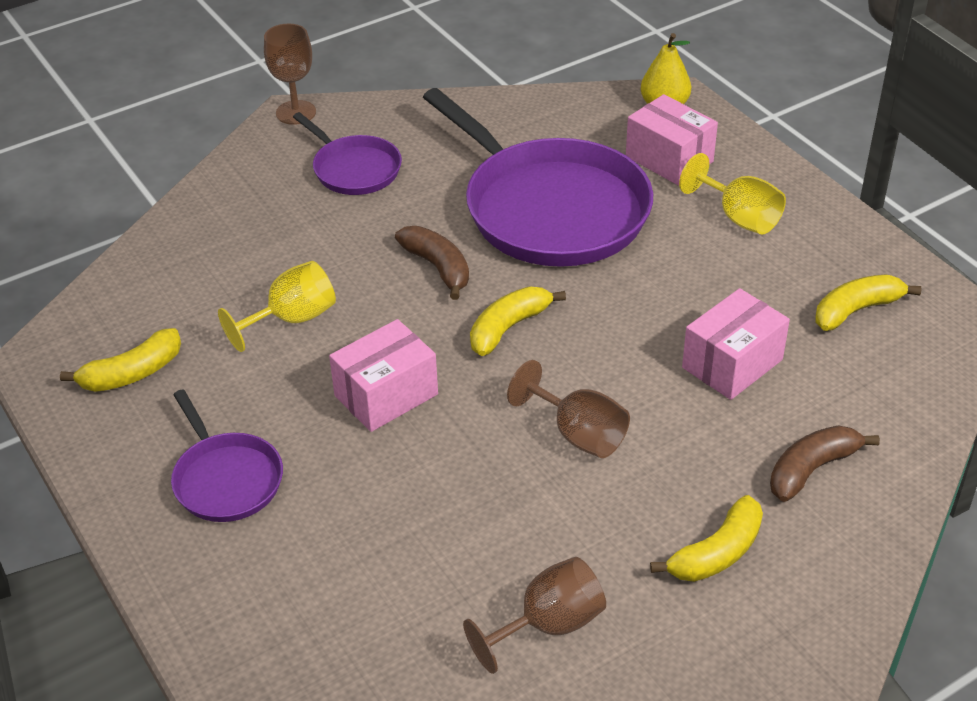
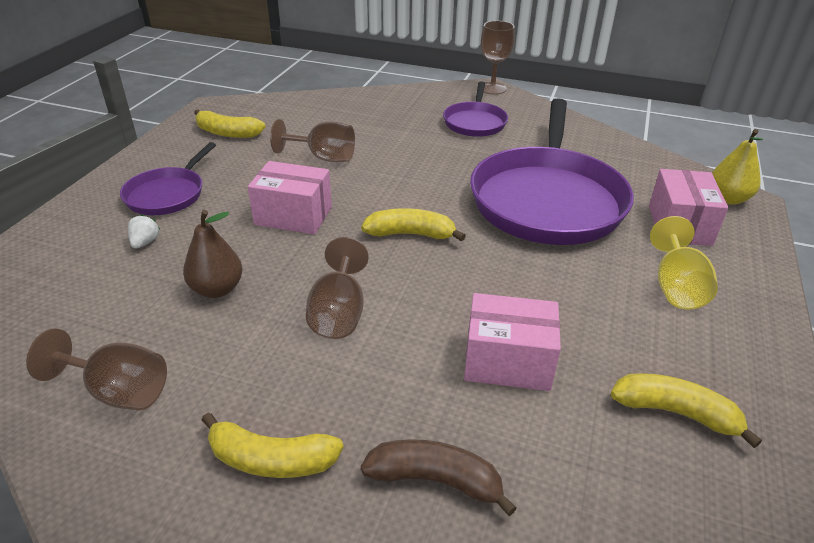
camera: 50 degrees right, 5 degrees down
yellow goblet [218,261,336,352] -> brown goblet [270,119,355,162]
brown banana [395,226,469,300] -> none
none -> white strawberry [128,214,160,249]
none -> brown pear [183,210,243,298]

